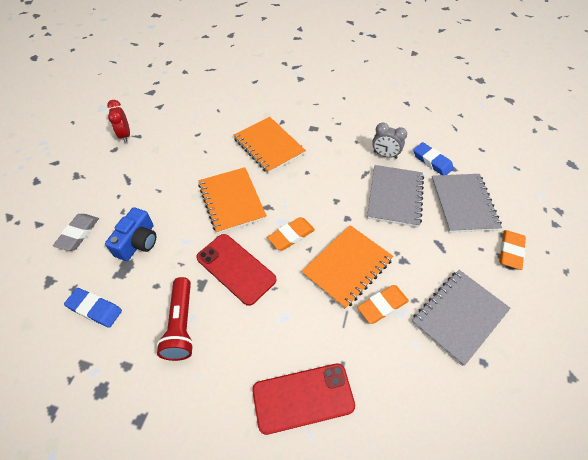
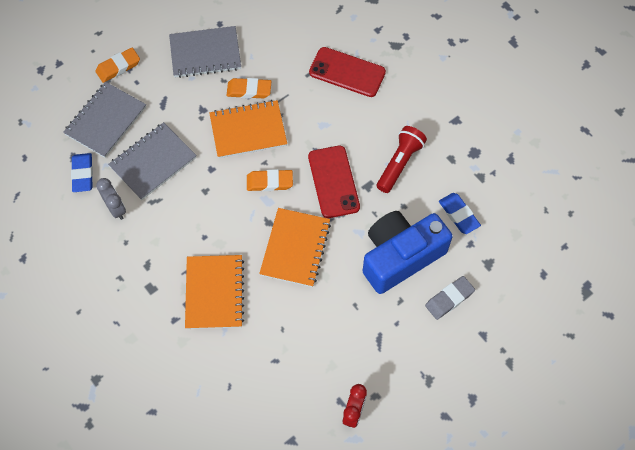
camera: 145 degrees left, 10 degrees up
blue camera [105,207,156,261] -> blue camera [363,211,453,294], size x1.77

